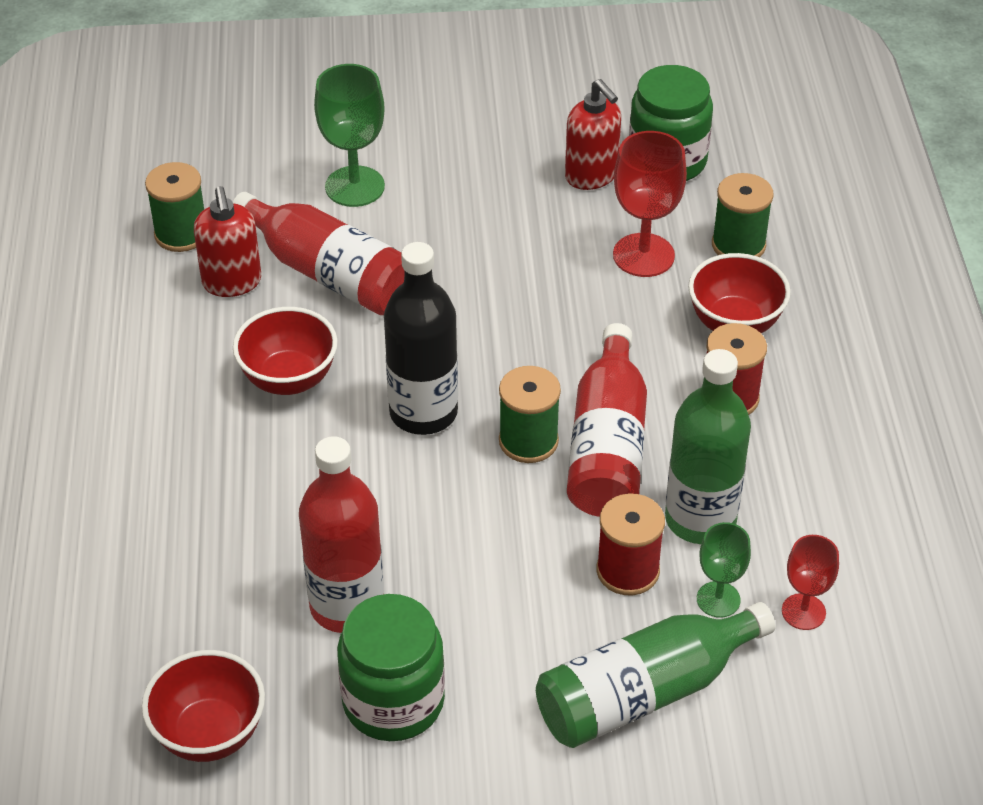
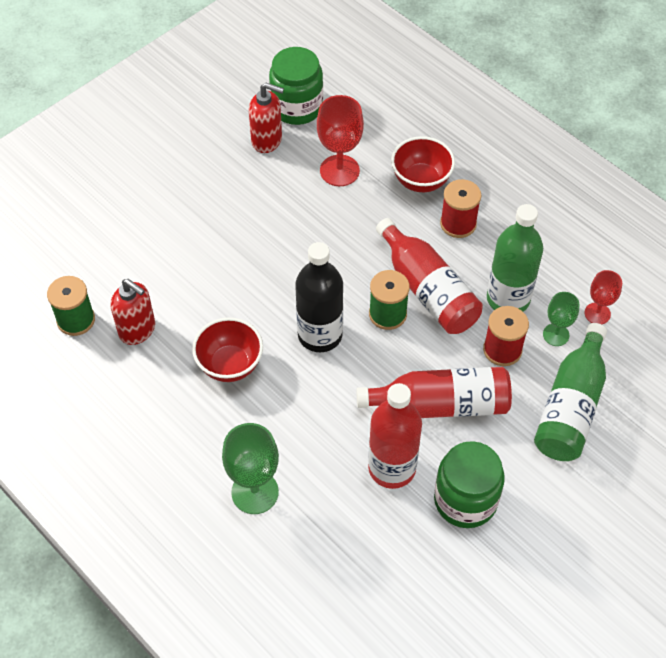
camera: 40 degrees left, 10 degrees up
red bowl [142,650,265,762] -> none
red bottle [233,192,404,315] -> red bottle moved to [356,367,512,418]
green goblet [314,64,385,207] -> green goblet moved to [222,423,279,514]
green spool [712,173,774,257] -> none

